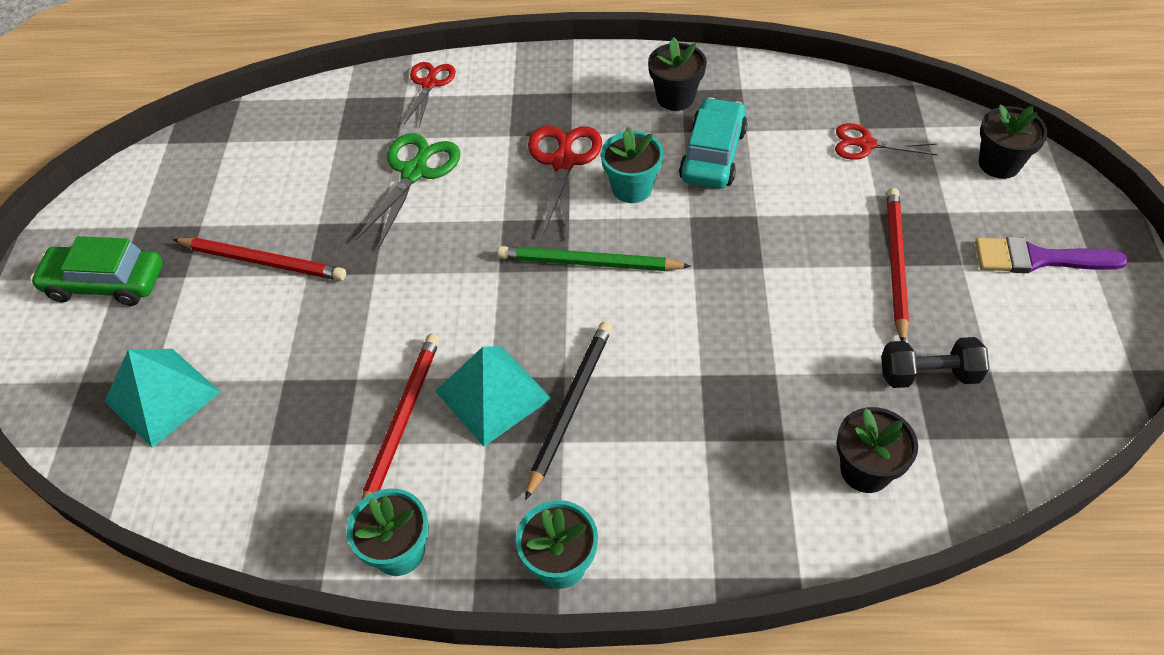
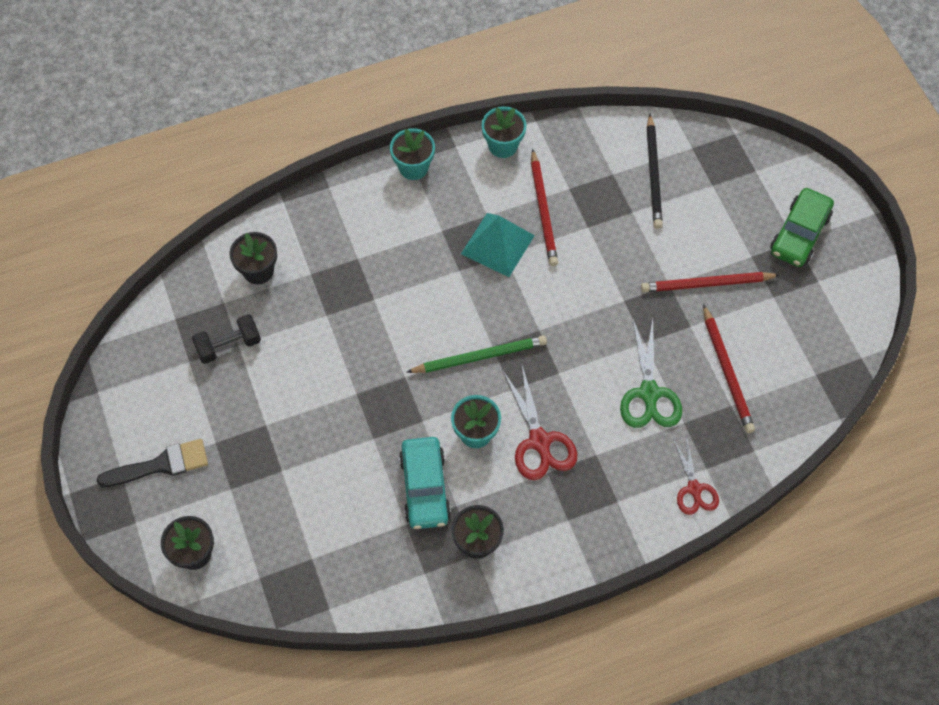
camera: 155 degrees right, 10 degrees up
green car [30,236,163,306] -> green car turned 135 degrees clockwise [770,188,834,267]
turquoise pyramid [104,349,221,448] -> none
black pencil [525,322,612,500] -> black pencil moved to [647,114,663,229]
red scissors [835,123,938,160] -> none
red pencil [886,188,909,341] -> red pencil moved to [703,304,755,433]
purple brush [975,237,1129,273] -> black brush [97,439,208,487]

